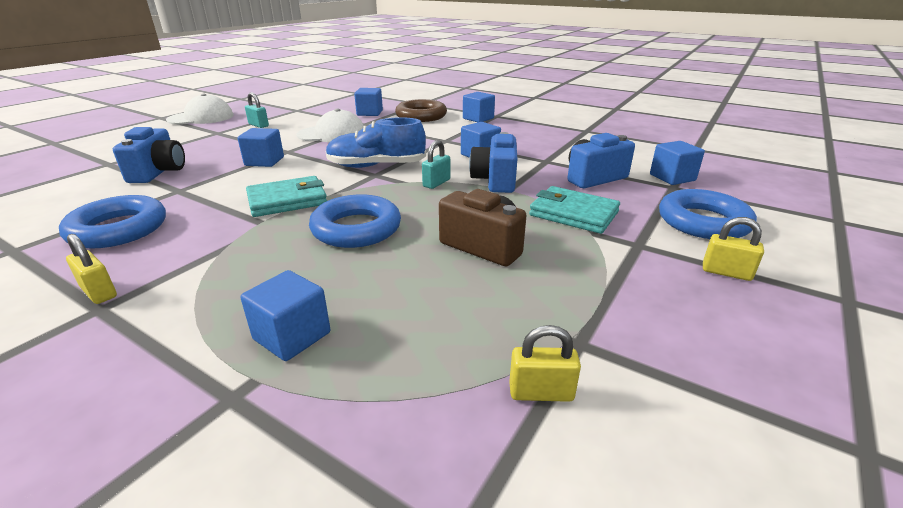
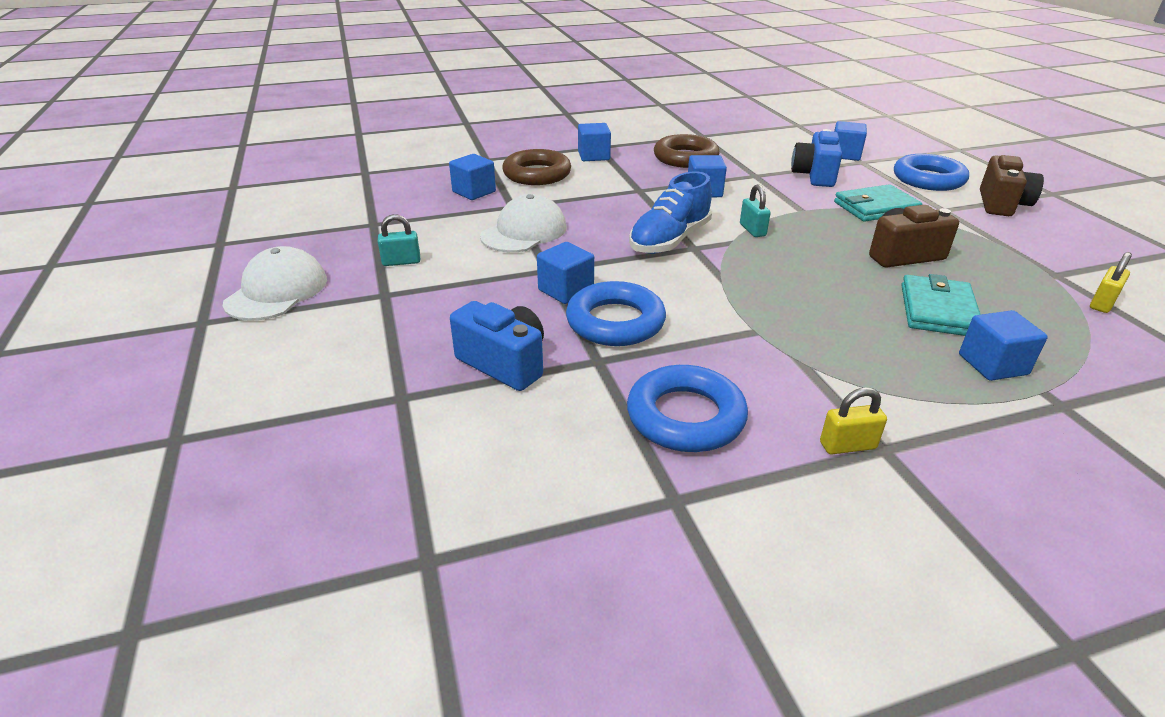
camera: 50 degrees left, 5 degrees up
turquoise wallet [246,176,327,217] -> turquoise wallet moved to [901,274,981,336]
blue ring [309,195,401,248] -> blue ring moved to [566,281,666,346]
blue camera [469,132,517,193] -> none
yellow padlock [703,217,764,281] -> brown camera [980,155,1044,216]
none -> brown ring [654,134,720,168]

